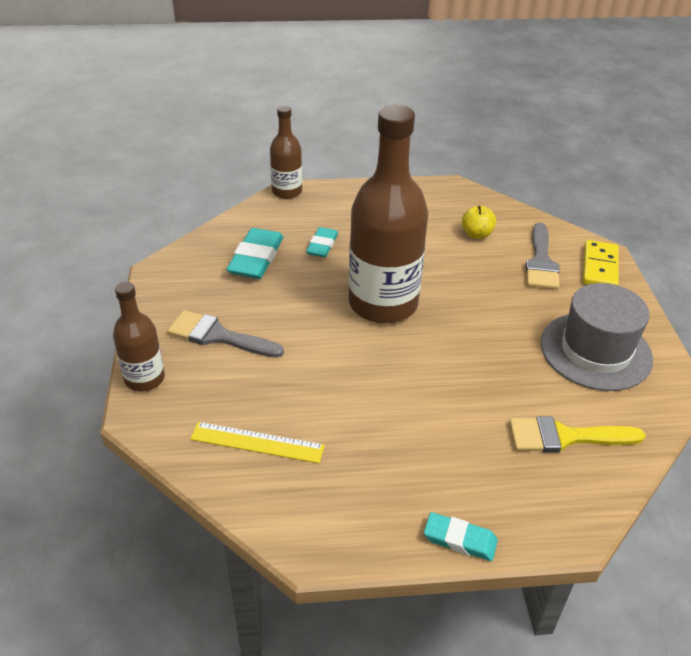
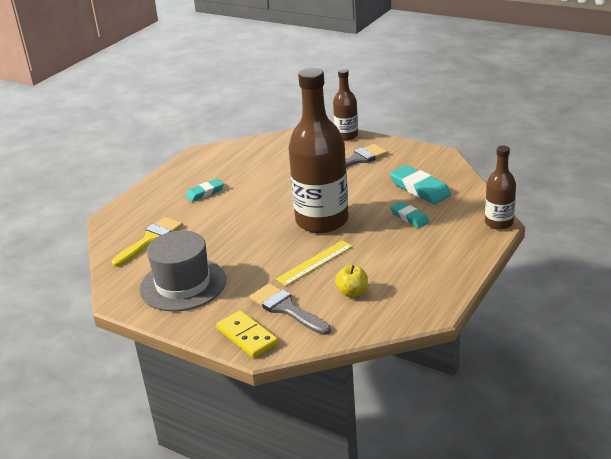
camera: 130 degrees right, 10 degrees down
yellow ruler [190,422,325,463] -> yellow ruler moved to [276,240,353,286]
turquoise eraser [424,512,498,561] -> turquoise eraser moved to [185,179,224,202]

